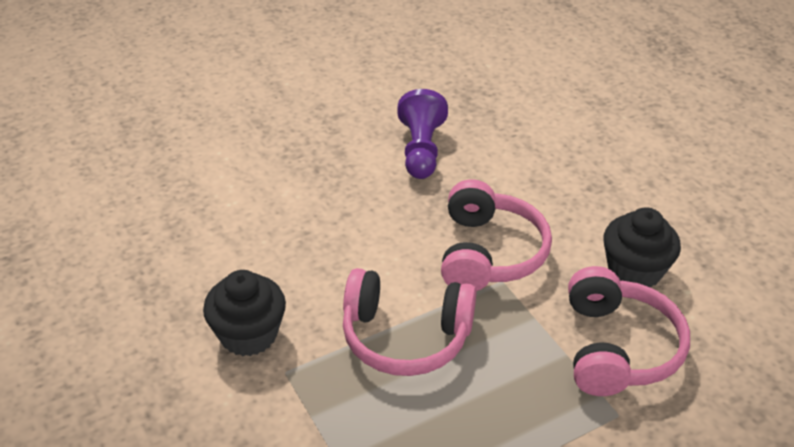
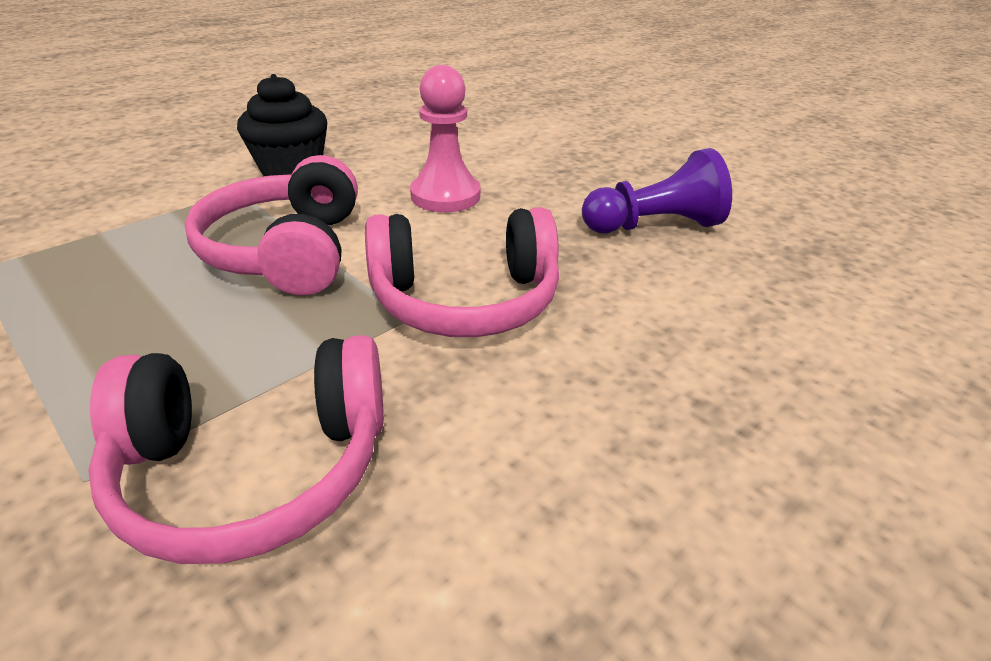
camera: 75 degrees right, 5 degrees down
black cupcake [603,207,681,288] -> none
none -> pink pawn [410,65,480,212]

